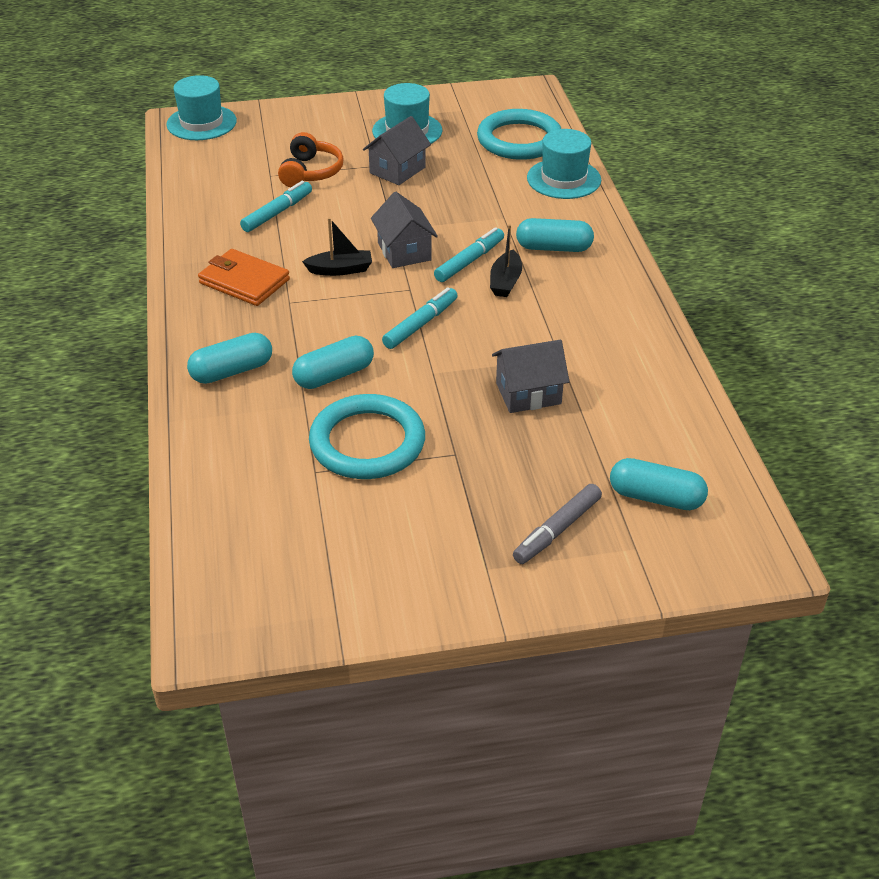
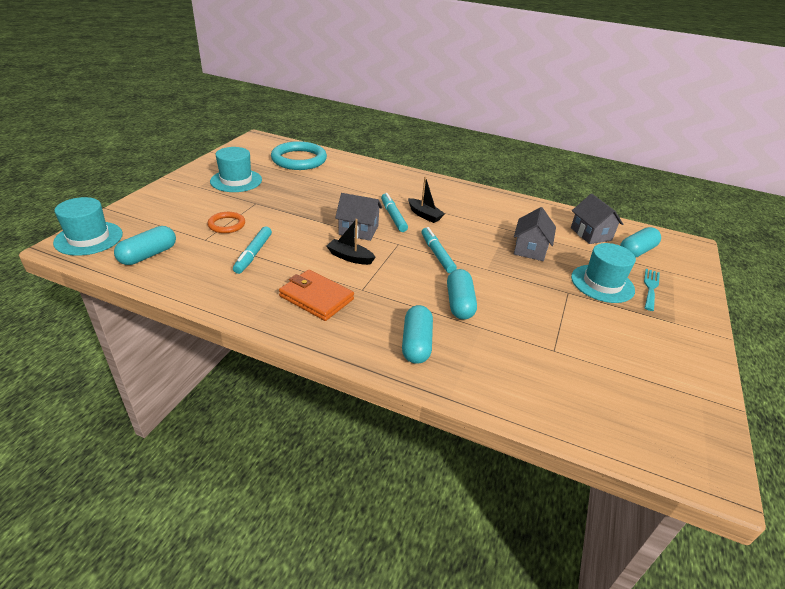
camera: 60 degrees left, 5 degrees down
orange wallet [198,249,290,306] -> orange wallet turned 60 degrees clockwise [279,270,354,321]
turquoise marker [240,181,312,232] -> turquoise marker turned 150 degrees counterclockwise [233,226,272,274]
orange headphones [278,132,344,187] -> orange ring [208,212,245,233]
black boat [302,217,372,276] -> black boat turned 90 degrees counterclockwise [327,219,376,265]
turquoise ring [309,394,425,479] -> none
grey house [363,116,431,185] -> grey house moved to [571,194,623,244]
grey marker [513,484,602,564] -> turquoise fork [644,269,660,311]
turquoise capsule [516,218,594,252] -> turquoise capsule moved to [114,226,176,265]
turquoise hat [527,129,601,199] -> turquoise hat moved to [571,243,636,303]

